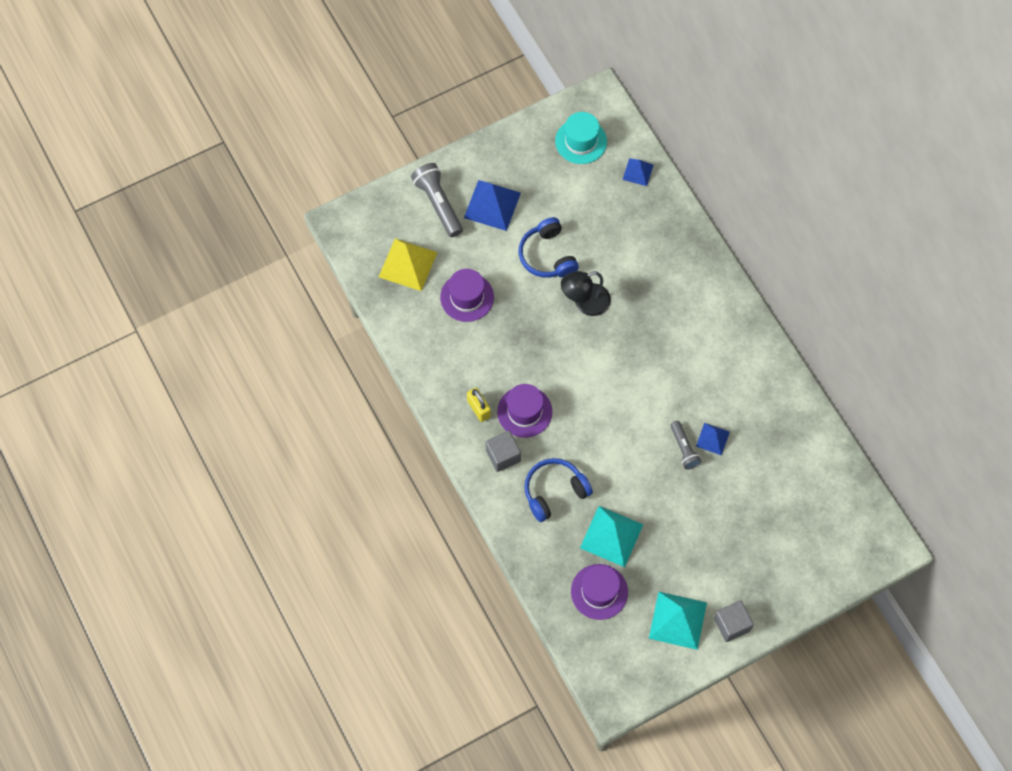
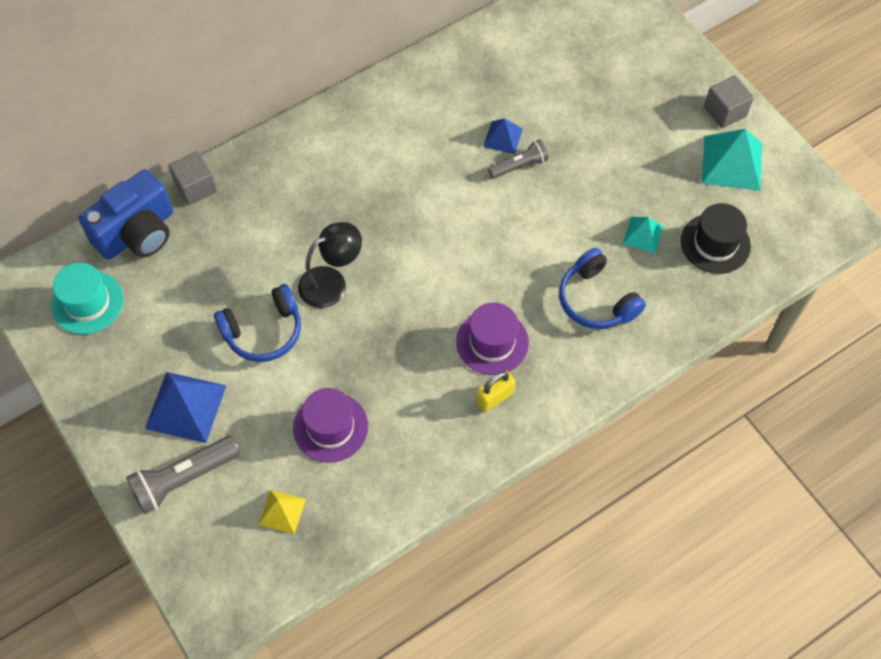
camera: 95 degrees left, 5 degrees down
yellow pyramid [379,238,438,291] -> yellow pyramid [258,490,306,534], size x0.57
grey cube [486,431,521,472] -> grey cube moved to [169,151,217,205]
black lamp [561,271,611,316] -> black lamp turned 90 degrees counterclockwise [298,222,362,308]
purple hat [571,564,628,620] -> black hat [681,203,751,274]
turquoise pyramid [580,506,643,567] -> turquoise pyramid [623,217,664,253], size x0.57
blue pyramid [622,158,654,186] -> blue camera [78,169,173,260]

